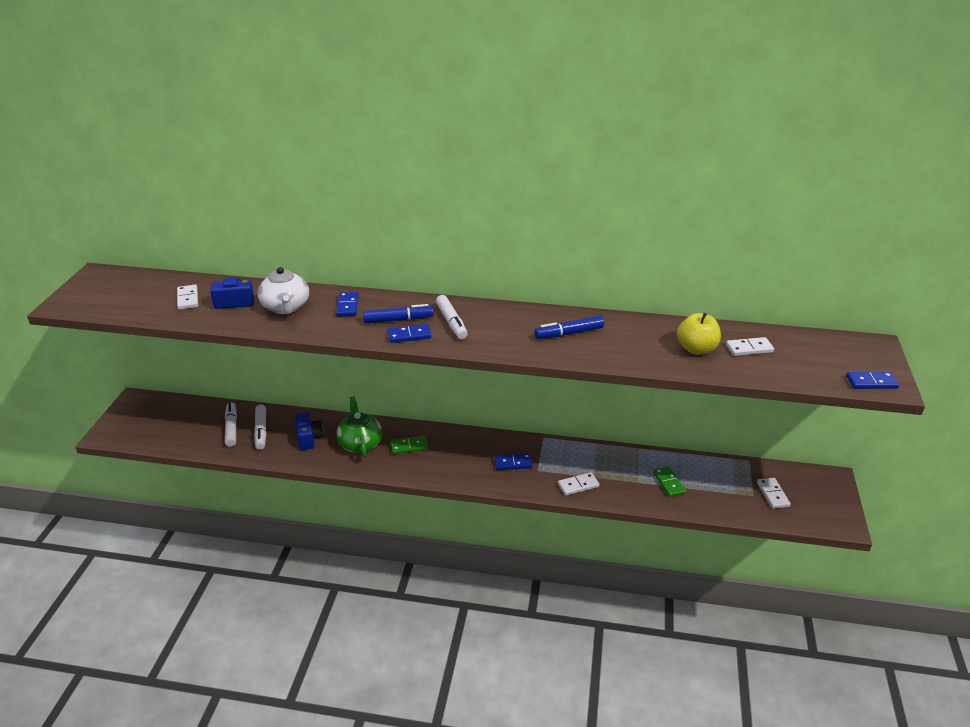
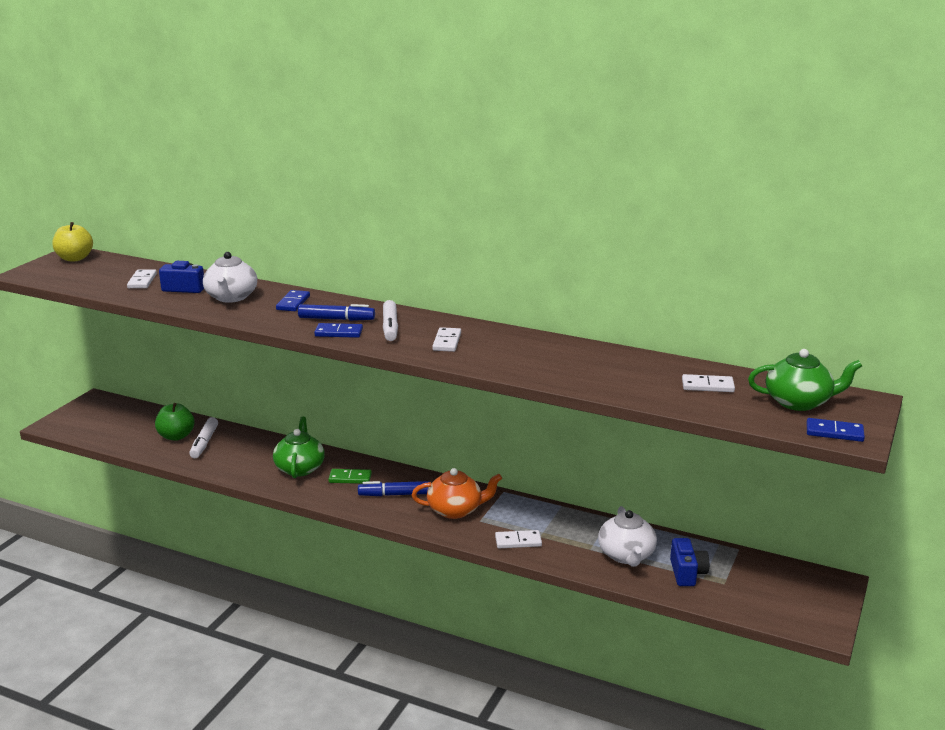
camera: 15 degrees right, 10 degrees down
white marker [225,402,237,447] -> green apple [155,403,194,441]
blue camera [295,412,324,450] -> blue camera moved to [670,538,709,586]
blue domino [495,453,533,470] -> orange teapot [412,468,502,519]
blue marker [534,316,604,339] -> blue marker moved to [358,481,430,496]
green domino [653,466,686,497] -> white teapot [598,506,657,567]
yellow apple [677,313,721,355] -> yellow apple moved to [52,222,93,261]
white domino [757,478,791,509] -> white domino moved to [432,327,461,352]
none -> green teapot [748,349,862,411]

